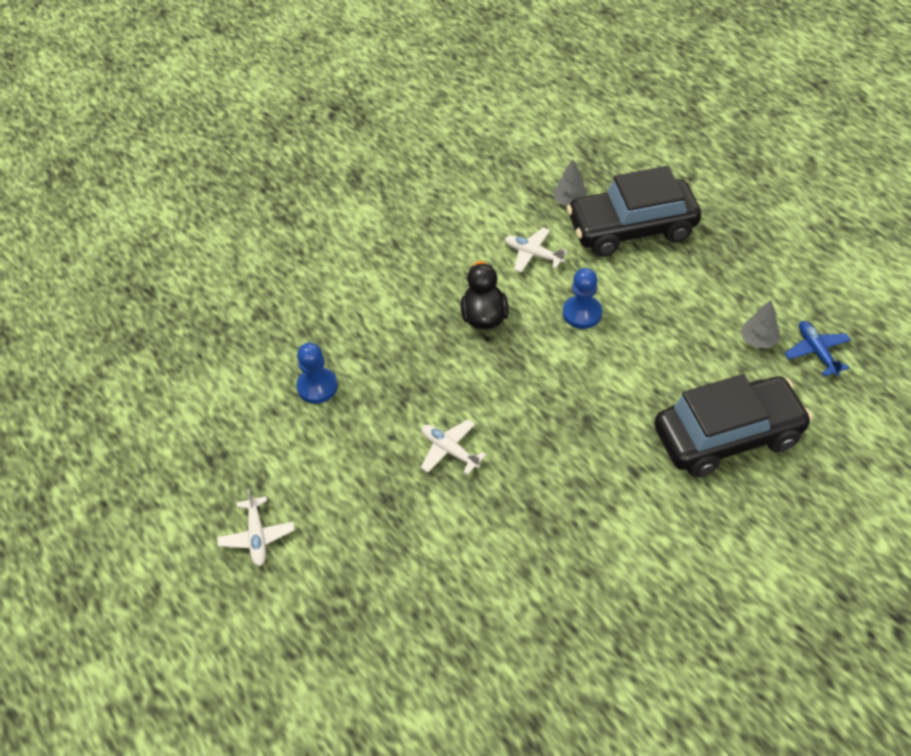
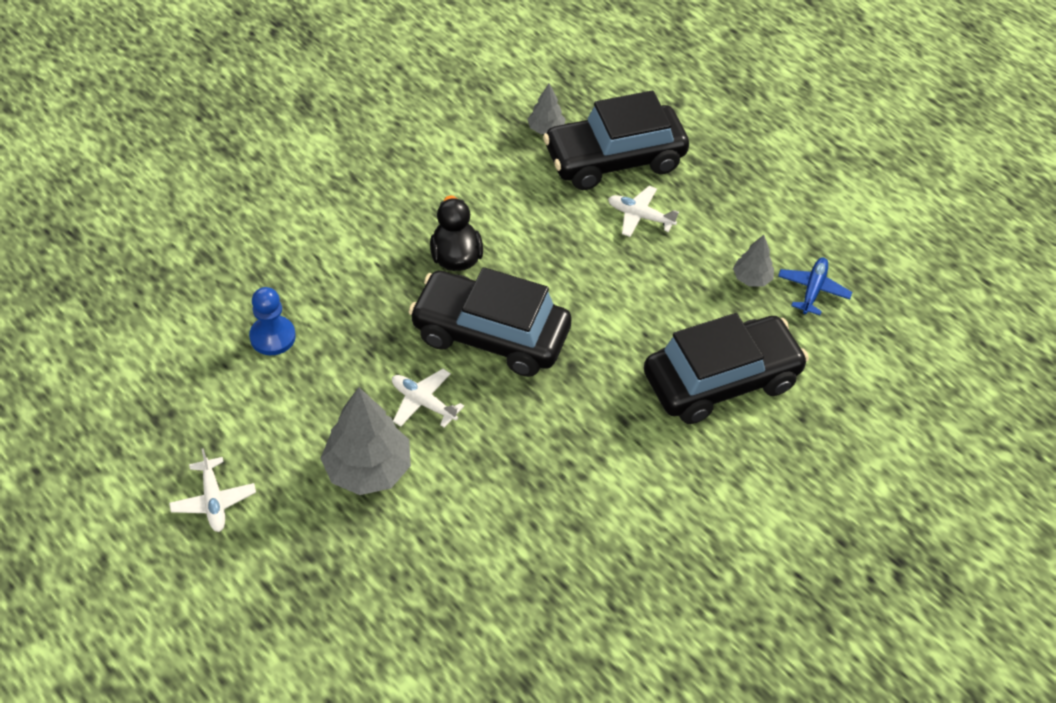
camera: 10 degrees left, 0 degrees up
white plane [505,227,568,272] -> white plane moved to [608,186,679,237]
blue pawn [563,268,602,329] -> none
blue plane [785,321,851,376] -> blue plane turned 45 degrees clockwise [778,257,852,315]
none -> grey tree [320,387,411,495]
none -> black car [409,267,572,377]

